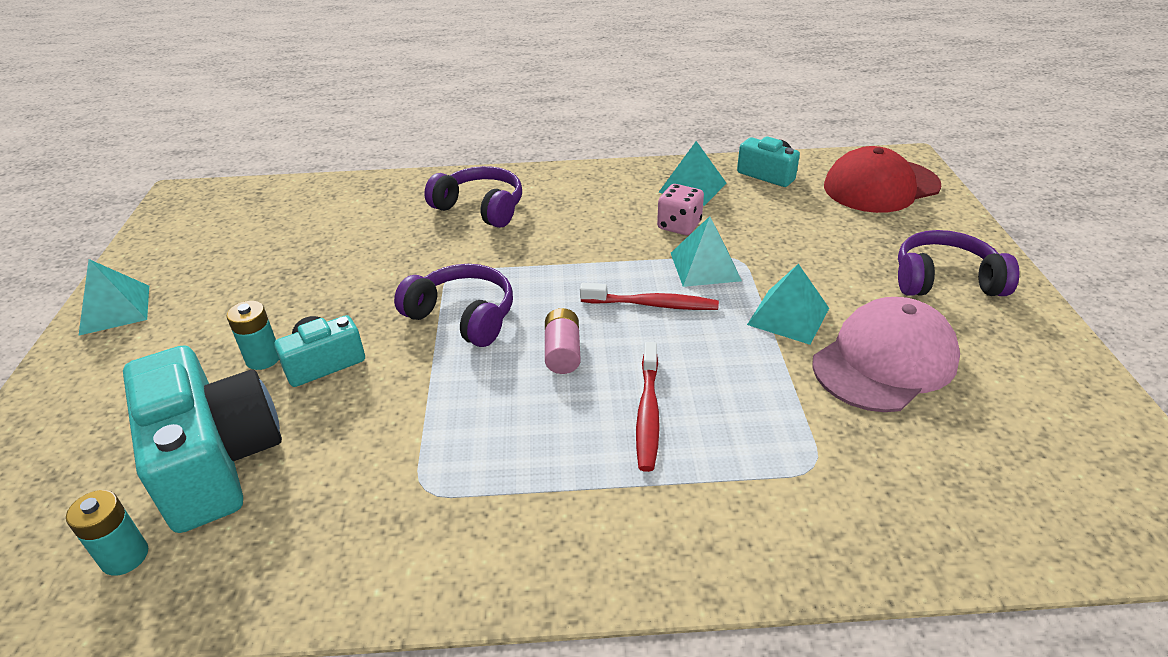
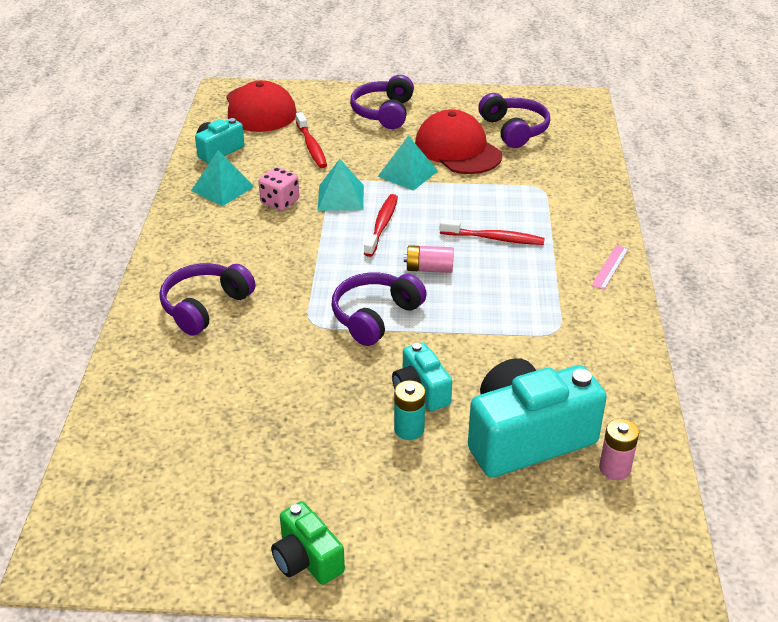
camera: 85 degrees left, 0 degrees up
turquoise battery [66,490,148,576] -> pink battery [599,419,639,480]
turquoise pyramid [78,259,149,336] -> green camera [271,501,345,585]
pink cap [812,297,960,412] -> red cap [415,109,502,174]
none -> red toothbrush [296,112,327,168]
none -> purple headphones [478,93,550,148]
none -> pink ruler [591,245,629,290]

